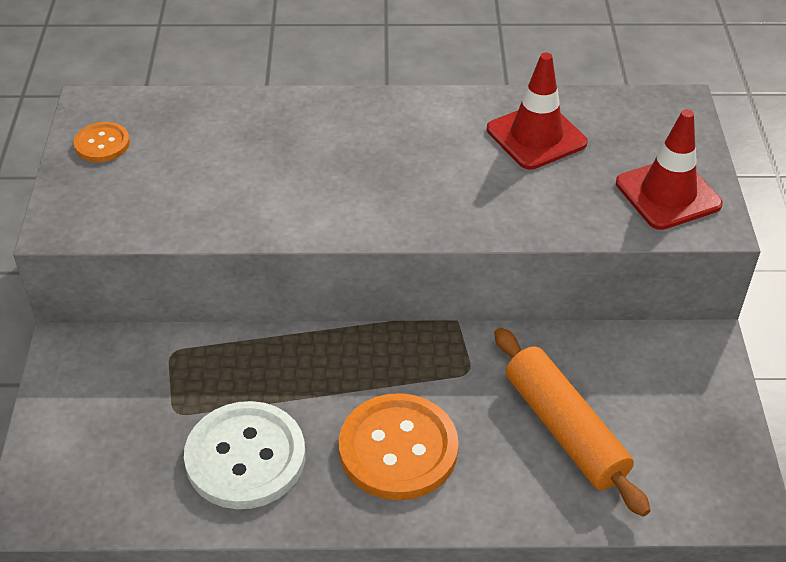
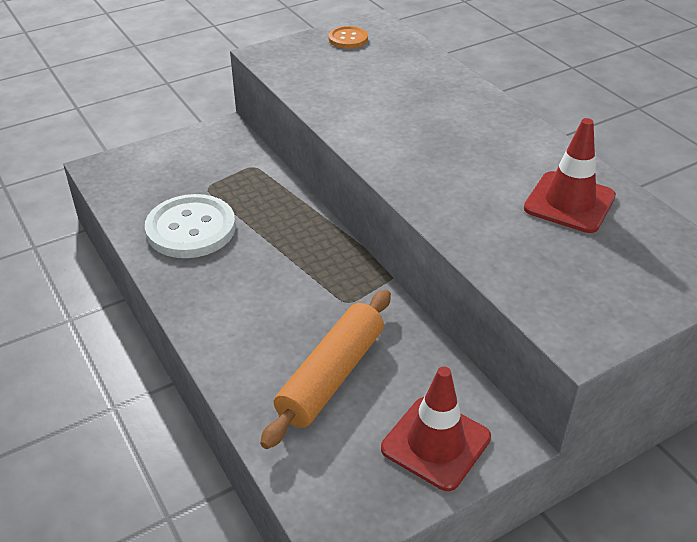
camera: 60 degrees right, 5 degrees down
orange button [339,393,459,500] -> none
red traffic cone [616,109,723,230] -> red traffic cone moved to [381,367,491,491]

